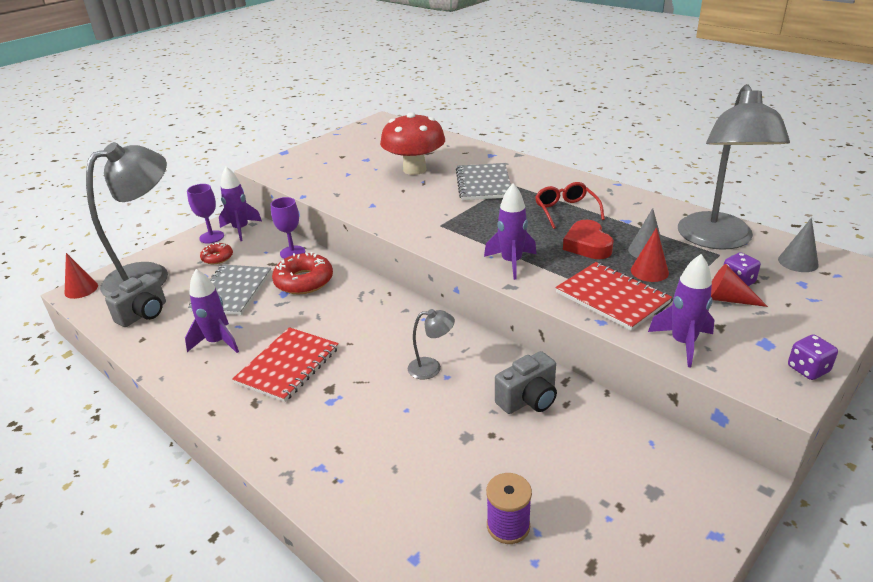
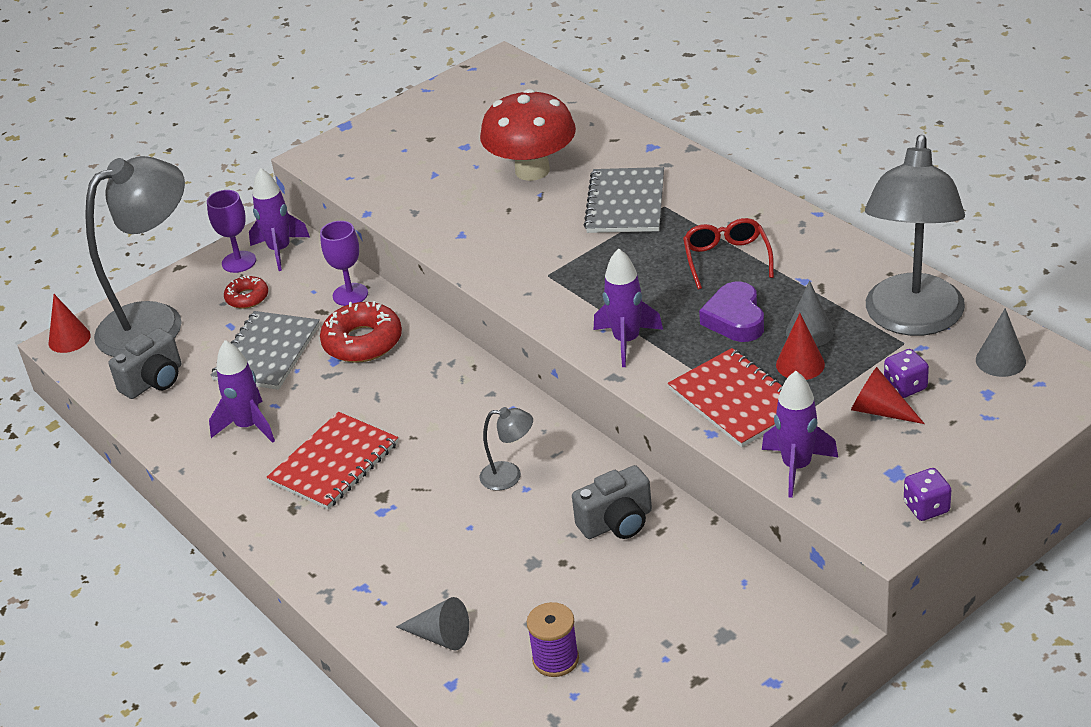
camera: 10 degrees right, 5 degrees up
red heart [563,220,614,259] -> purple heart [699,281,764,342]
none -> grey cone [396,597,469,651]

